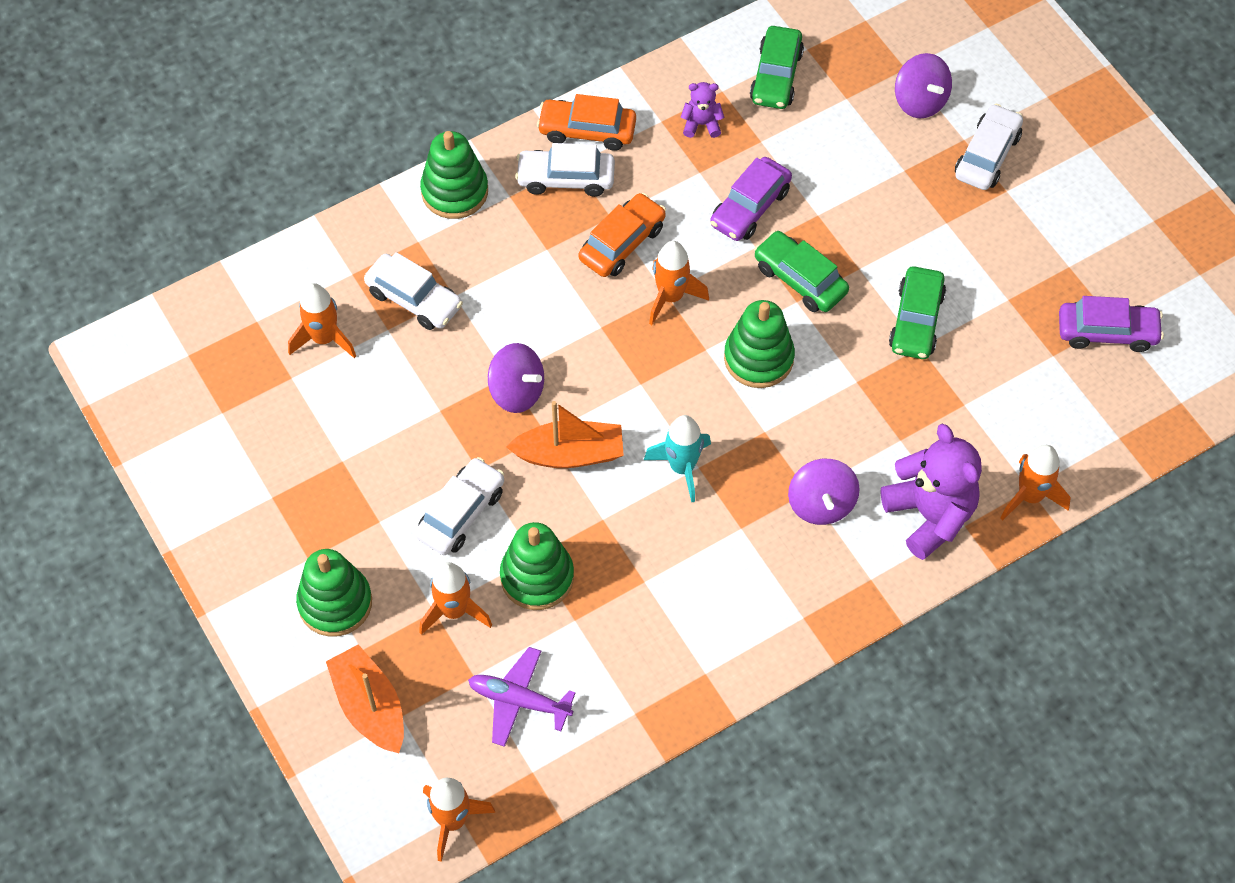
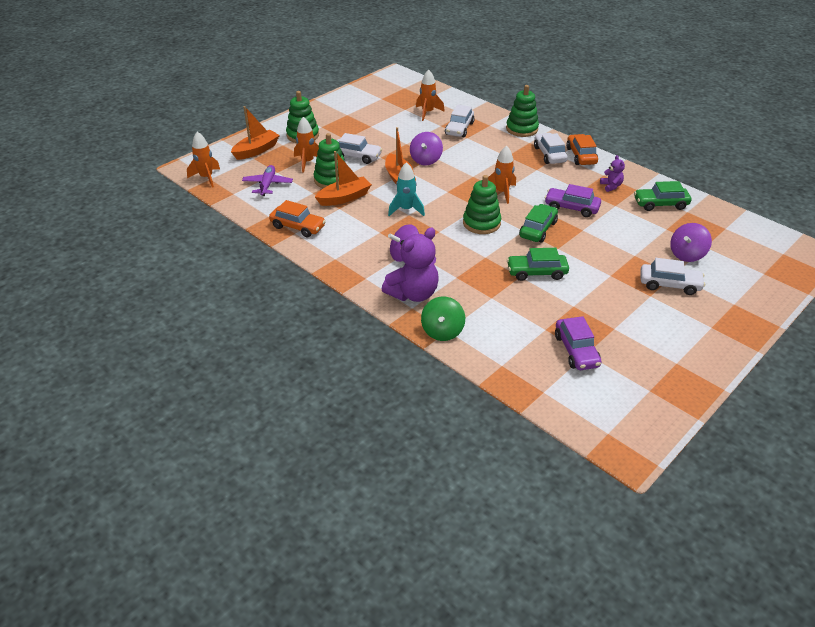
camera: 75 degrees right, 20 degrees down
orange car [579,193,666,277] -> orange car moved to [269,200,326,237]
orange rocket [1001,445,1071,520] -> green spinning top [421,297,465,341]
none -> orange boat [315,151,372,206]

